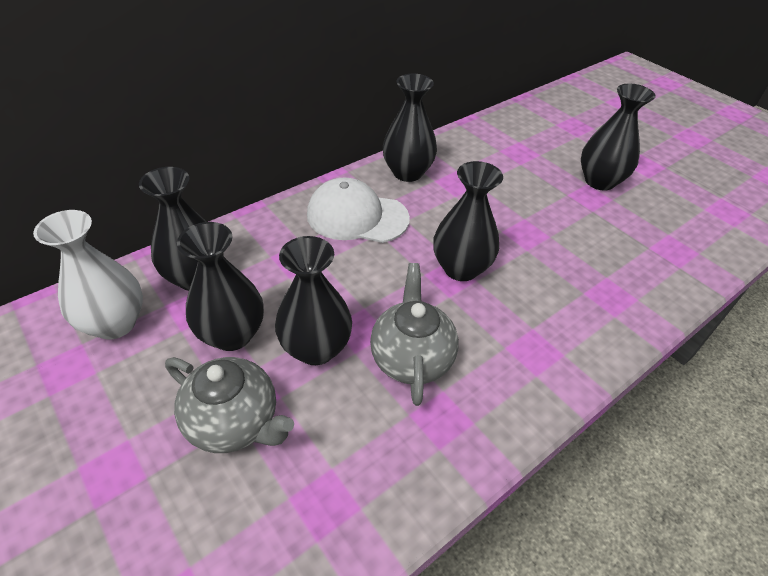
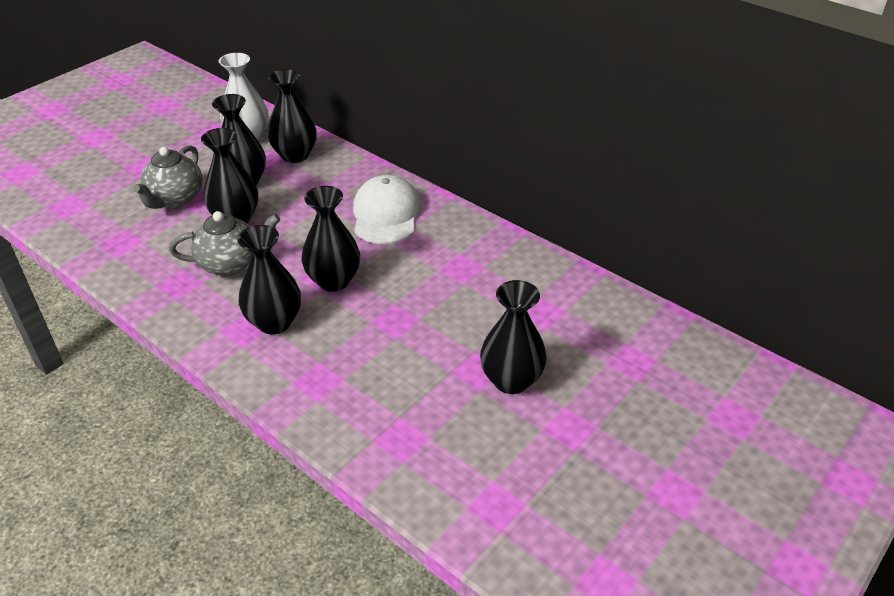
camera: 80 degrees right, 5 degrees down
black vase [383,74,437,182] -> black vase moved to [238,225,301,334]

